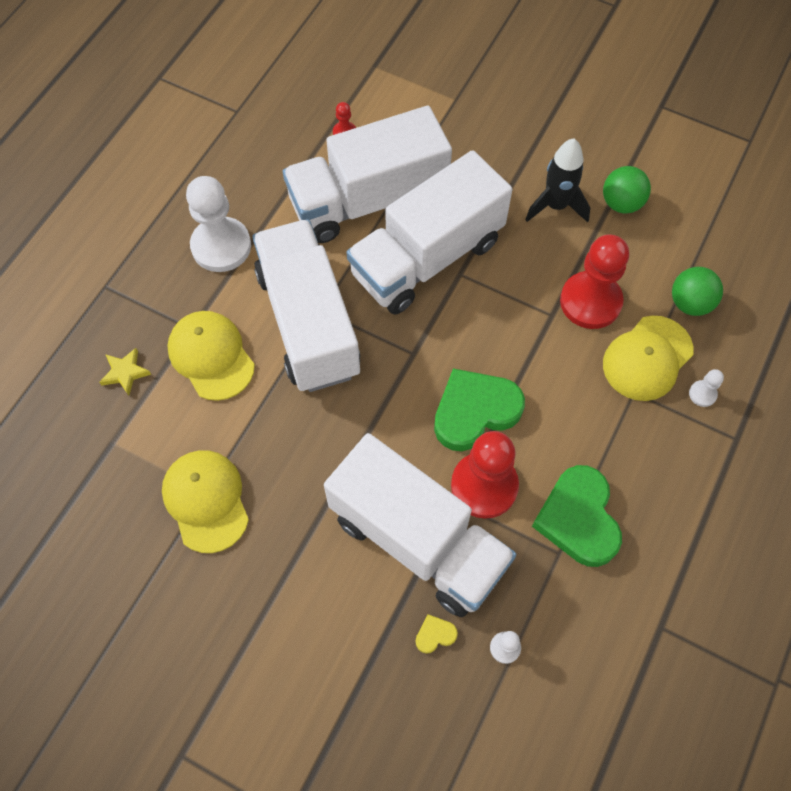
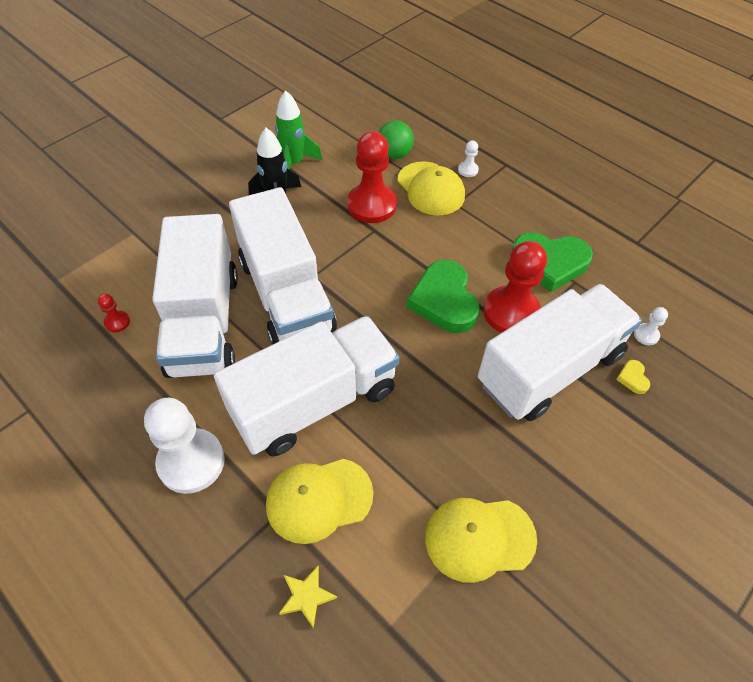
camera: 75 degrees left, 10 degrees down
white truck [252,219,361,392] -> white truck turned 150 degrees clockwise [214,316,400,456]
green ball [603,166,651,214] -> green rocket [275,90,322,170]

